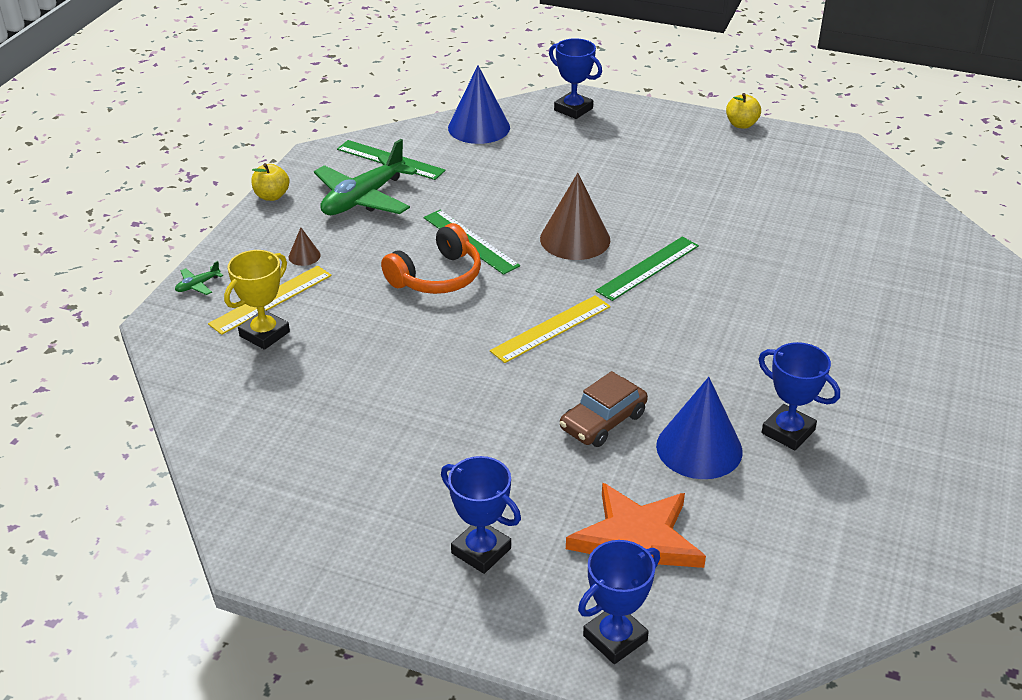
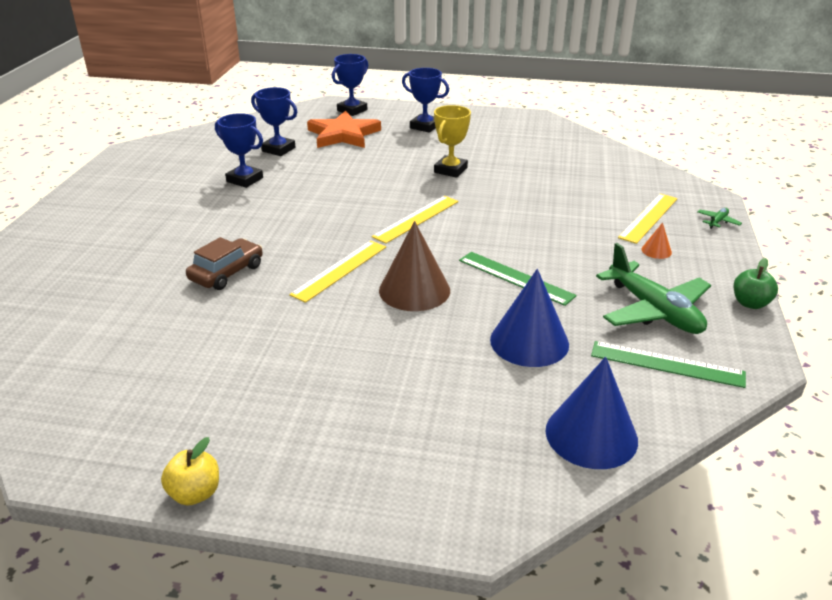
camera: 170 degrees right, 5 degrees down
yellow trophy [224,250,290,350] -> yellow trophy moved to [434,105,471,178]
yellow apple [251,163,290,201] -> green apple [734,258,778,309]
brown cone [288,227,321,266] -> orange cone [641,222,672,259]
green plane [314,139,417,215] -> green plane turned 120 degrees clockwise [596,243,711,334]
orange headphones [381,223,481,294] -> none
blue trophy [549,38,602,119] -> blue trophy moved to [251,87,297,156]
brown car [560,371,648,447] -> brown car moved to [186,237,263,290]
green ruler [596,237,699,301] -> yellow ruler [289,241,386,303]
blue cone [656,377,743,479] -> blue cone moved to [490,269,569,367]

